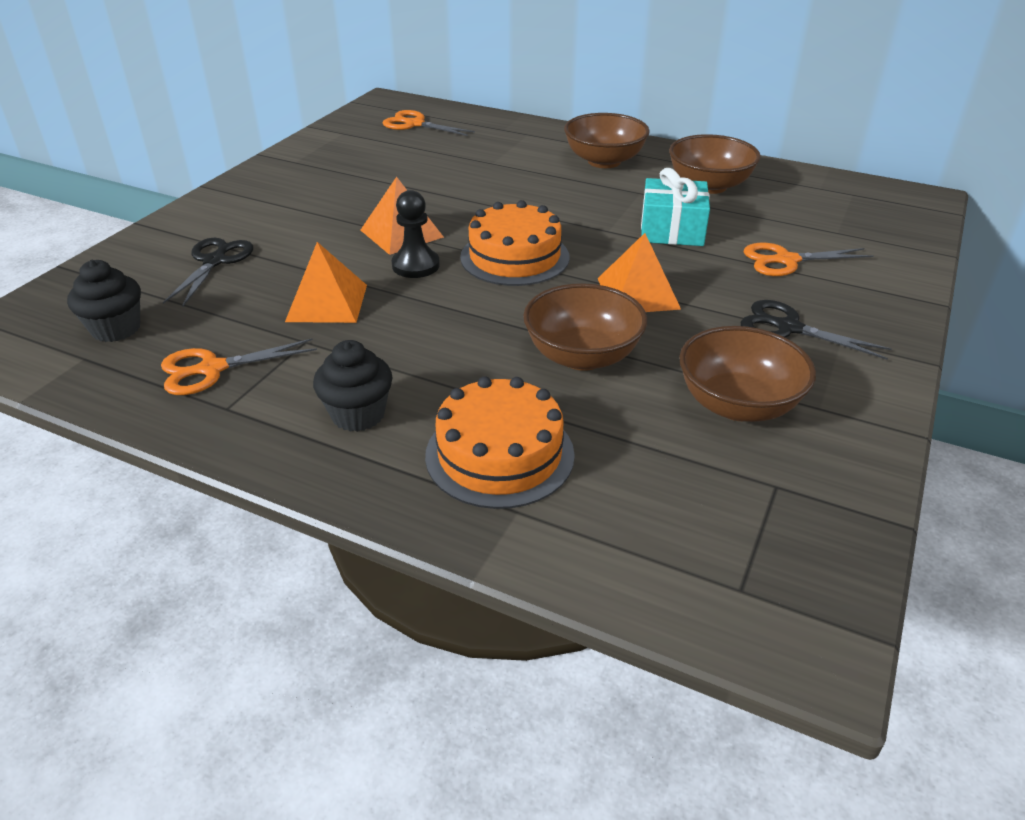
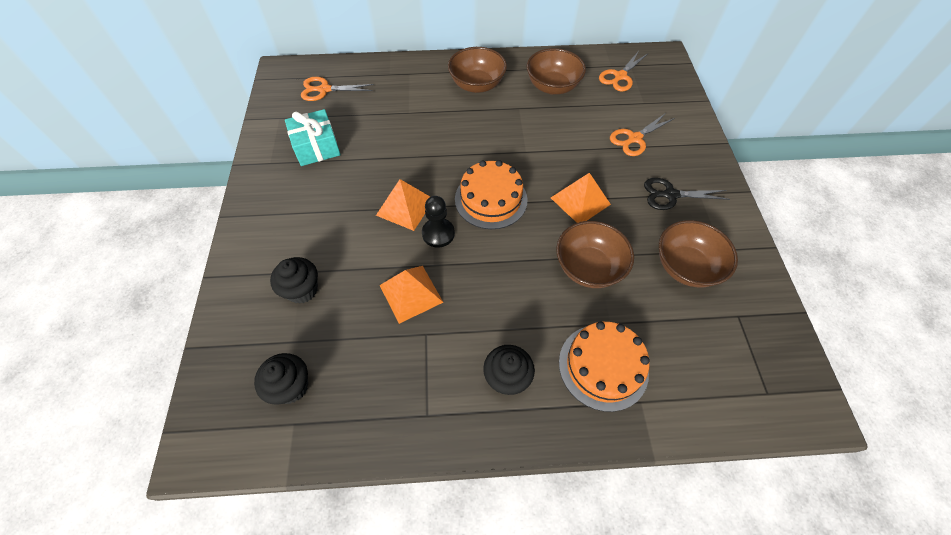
camera: 30 degrees left, 20 degrees up
orange scissors [161,339,317,395] -> orange scissors moved to [599,51,647,92]
black scissors [163,238,253,307] -> black cupcake [270,257,318,304]
turquoise gift [641,168,710,246] -> turquoise gift moved to [285,109,341,166]

